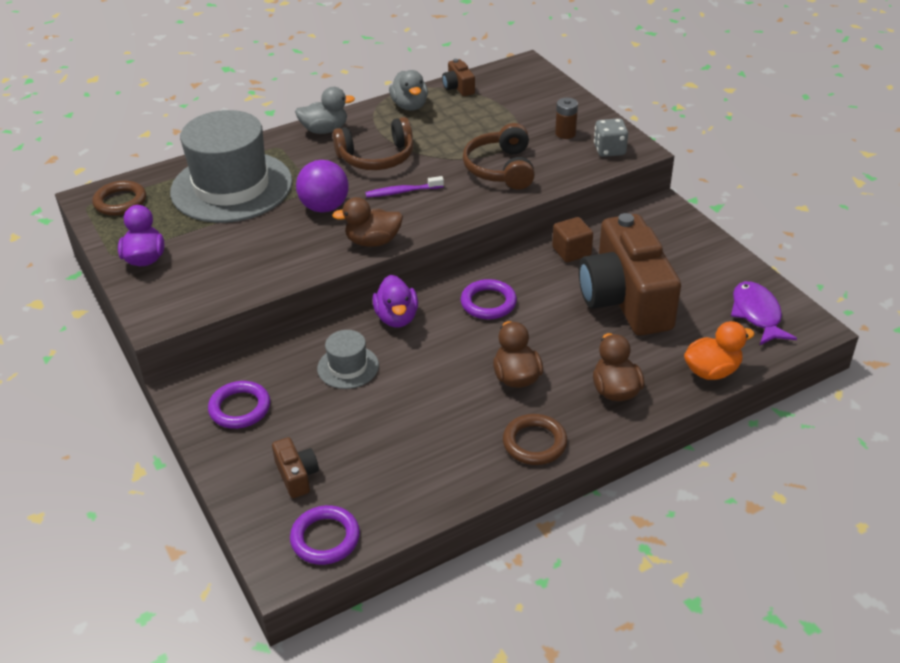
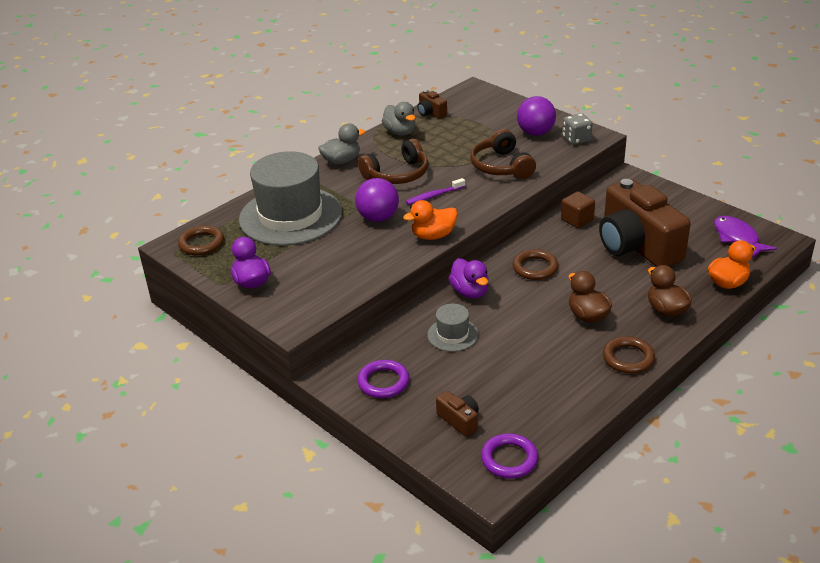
camera: 15 degrees left, 5 degrees down
brown duck [332,197,403,247] -> orange duck [403,200,458,240]
purple ring [461,279,517,319] -> brown ring [513,249,559,280]
brown battery [555,98,578,139] -> purple ball [517,96,556,136]

